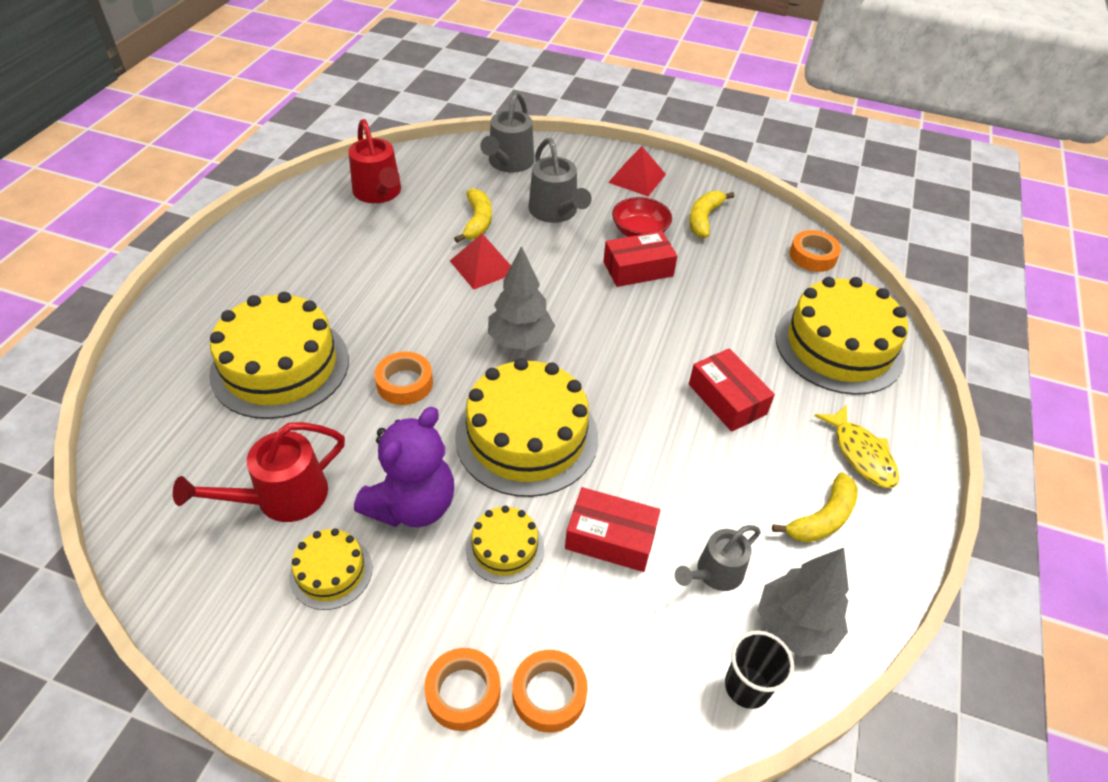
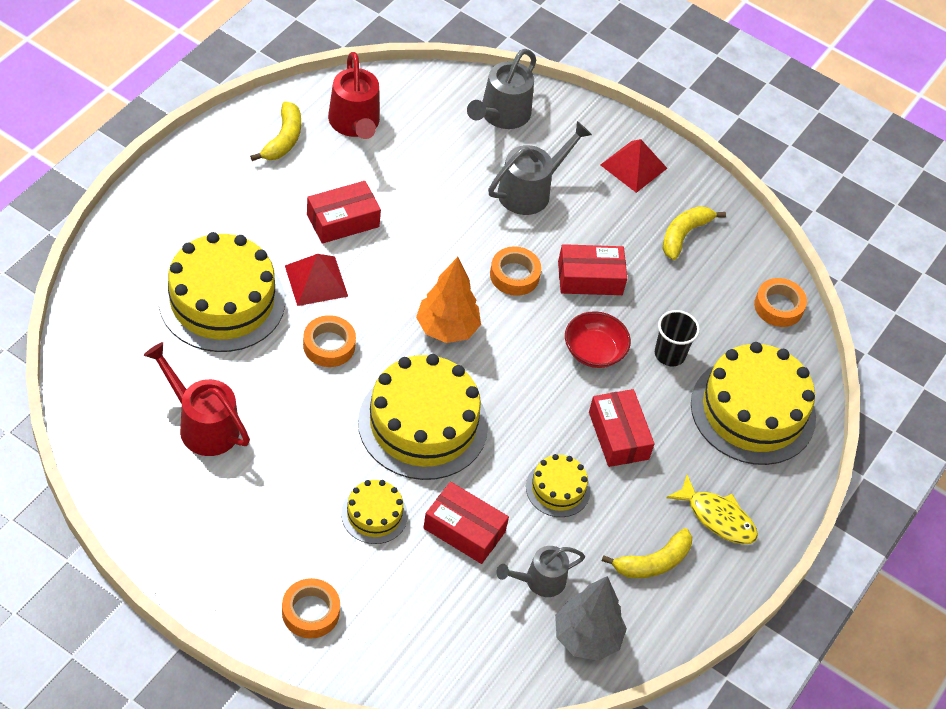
camera: 10 degrees right, 5 degrees up
red watering can [173,422,345,522] -> red watering can turned 60 degrees clockwise [144,342,250,456]
yellow cake [289,528,372,610] -> yellow cake moved to [526,454,591,517]
purple teddy bear [354,407,454,527] -> none
red pyramid [450,234,511,290] -> red pyramid moved to [285,254,348,306]
yellow banana [454,188,492,243] -> yellow banana moved to [250,101,301,161]
grey tree [488,246,555,350] -> orange tree [416,257,481,343]
orange tape [513,650,588,733] -> orange tape moved to [490,246,541,296]
grey watering can [529,138,592,223] -> grey watering can turned 120 degrees counterclockwise [488,121,592,215]
red bowl [612,197,672,237] -> red bowl moved to [565,311,631,368]
black cup [725,630,794,709] -> black cup moved to [655,310,700,366]
yellow fish [814,405,899,488] -> yellow fish turned 45 degrees counterclockwise [666,475,758,544]
none -> red box [307,181,381,244]

